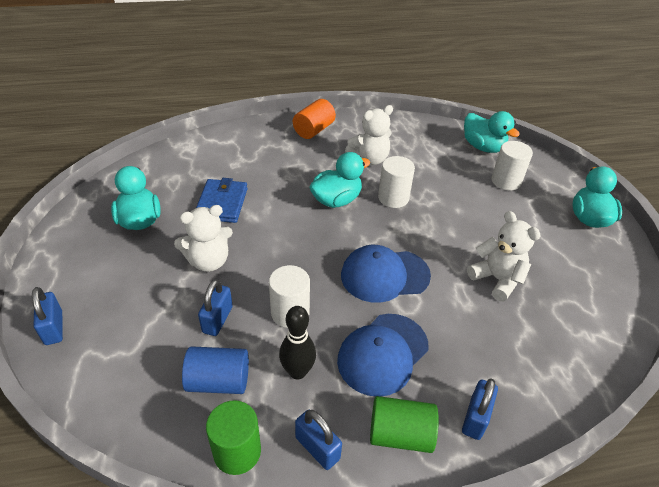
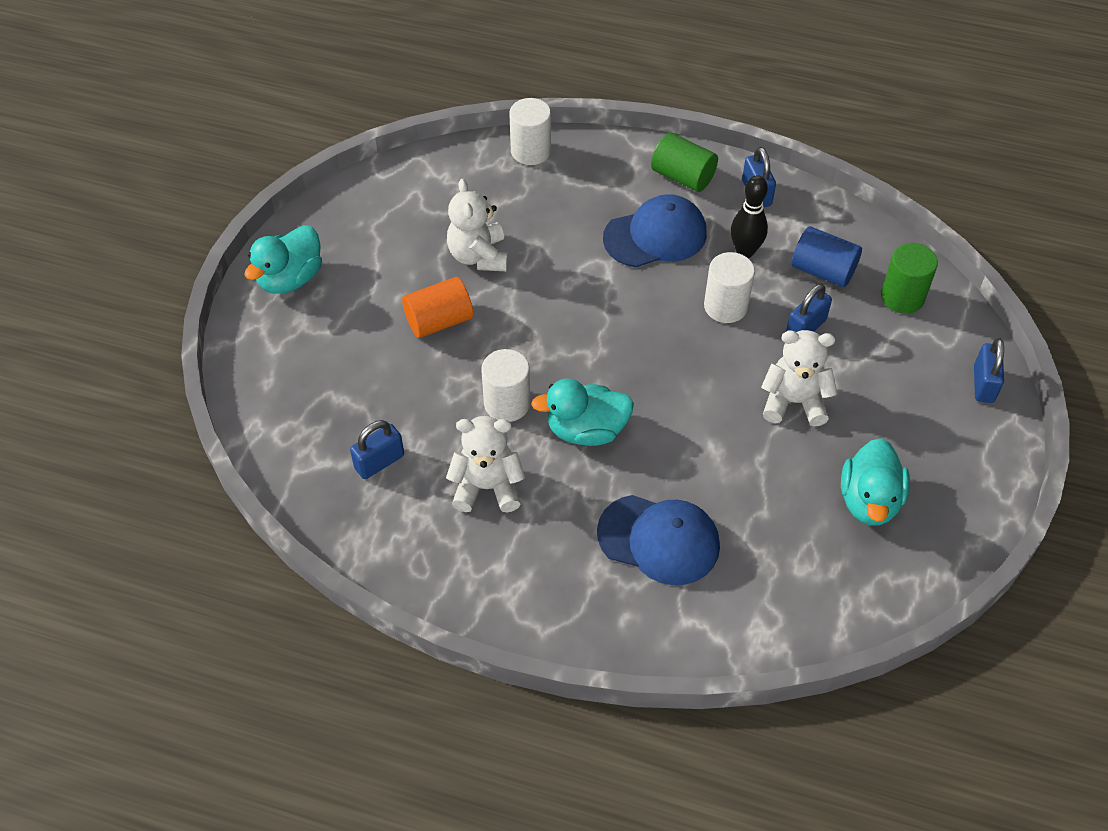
camera: 150 degrees left, 10 degrees up
blue wallet [196,178,248,223] -> none
green cylinder [206,400,261,475] -> green cylinder moved to [881,243,938,314]
orange cylinder [293,99,336,139] -> orange cylinder moved to [402,277,473,338]
blue cap [341,245,431,303] -> blue cap moved to [597,495,720,585]
blue padlock [462,378,498,440] -> blue padlock moved to [350,420,404,479]
turquoise duck [464,111,520,153] -> none
white cylinder [491,141,533,191] -> white cylinder moved to [509,98,551,165]

